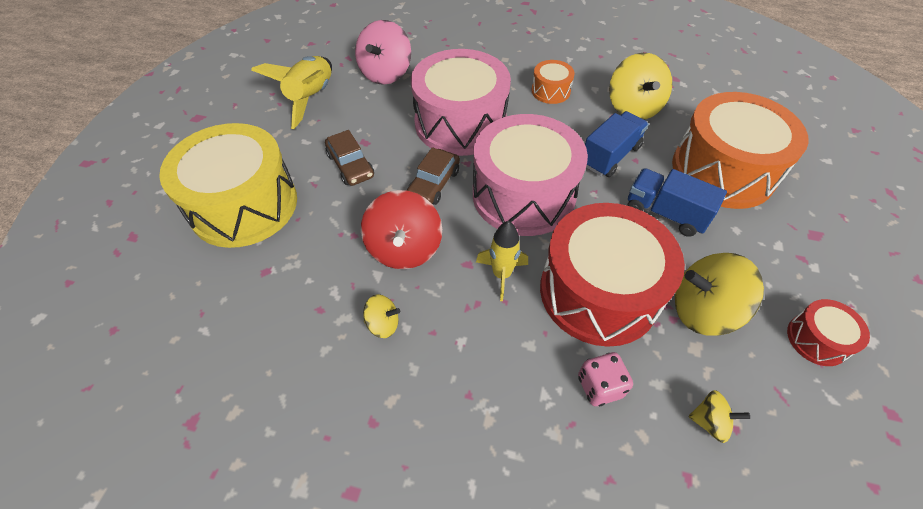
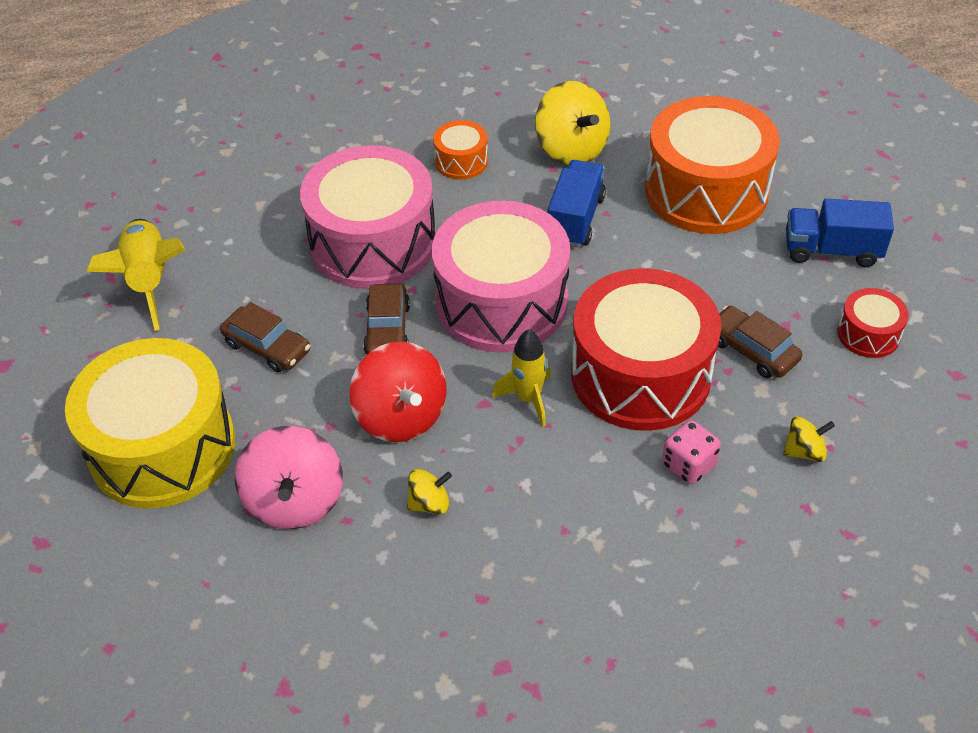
camera: 25 degrees left, 5 degrees down
pink spinning top [355,20,411,85] -> pink spinning top moved to [235,426,343,529]
blue truck [628,168,727,237] -> blue truck moved to [786,199,894,267]
yellow spinning top [675,253,764,336] -> brown car [718,306,802,378]

